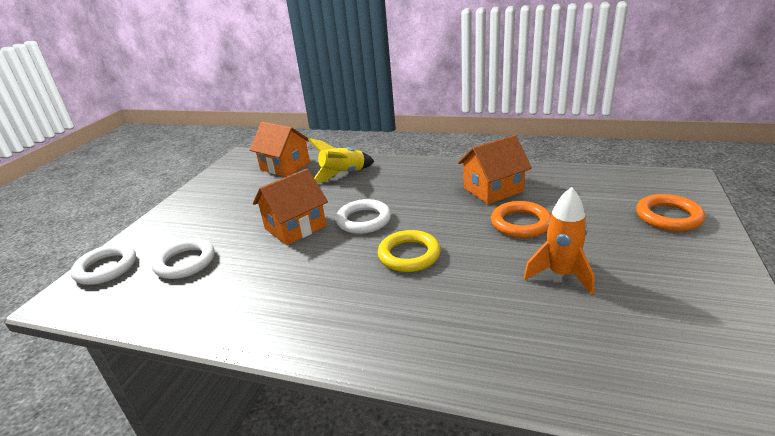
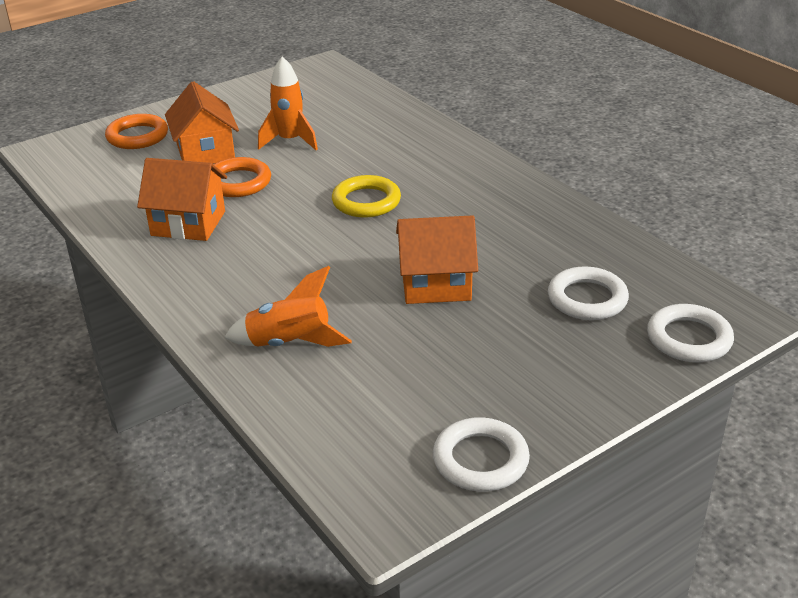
camera: 145 degrees left, 5 degrees up
orange house [250,122,310,177] -> orange house moved to [165,81,239,164]
yellow rocket [308,138,375,183] -> orange rocket [224,266,352,347]
white ring [336,199,391,234] -> white ring moved to [433,417,530,492]

